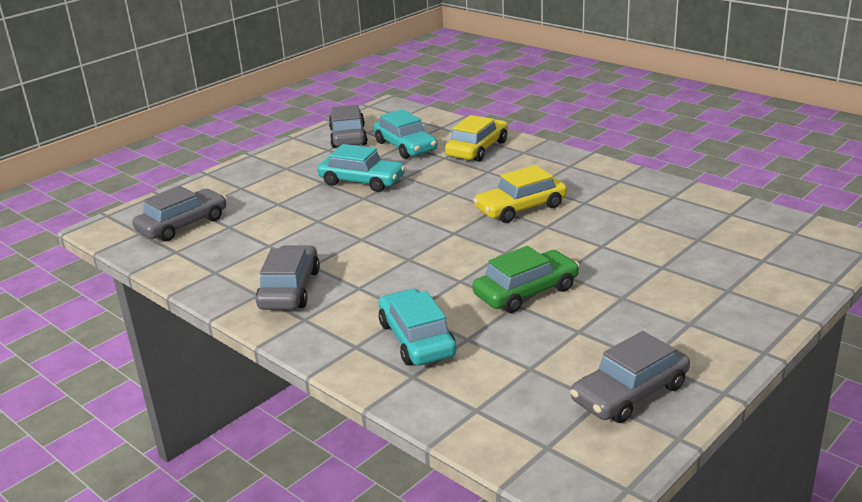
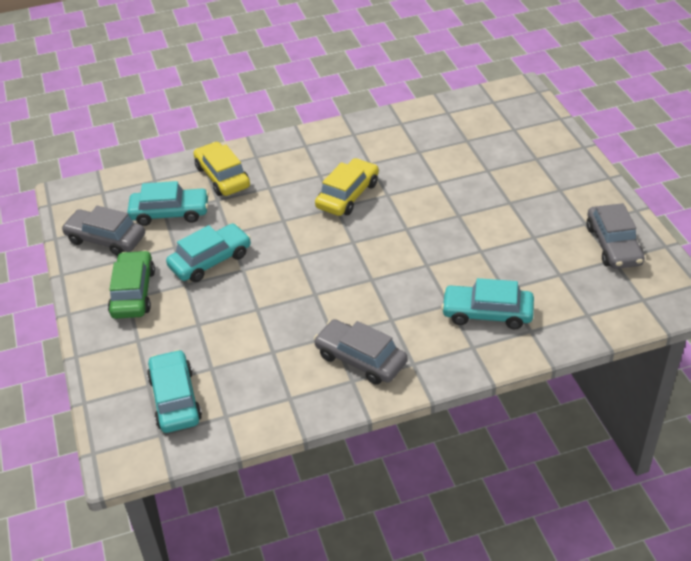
camera: 60 degrees left, 15 degrees up
grey car [132,186,226,241] -> turquoise car [147,349,202,433]
green car [472,246,579,313] -> green car moved to [108,250,155,319]
yellow car [473,165,567,223] -> yellow car turned 150 degrees counterclockwise [315,158,379,216]

